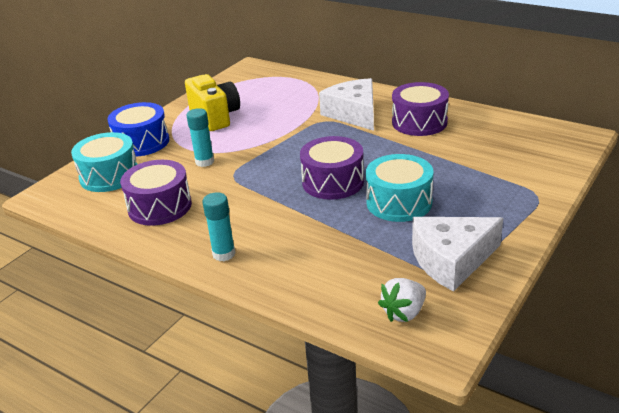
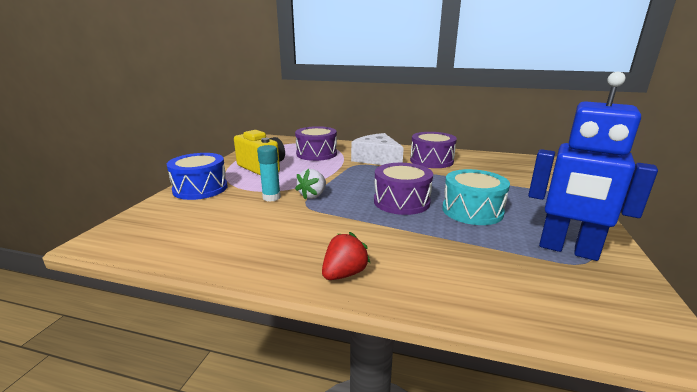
camera: 20 degrees left, 10 degrees down
turquoise drum [71,132,138,192] -> none
purple drum [120,160,192,226] -> purple drum moved to [295,126,337,161]
turquoise glue stick [202,192,235,261] -> red strawberry [322,232,370,280]
white strawberry [378,278,426,322] -> white strawberry moved to [295,169,326,200]
white cheese [412,217,503,292] -> blue robot [528,72,658,261]

